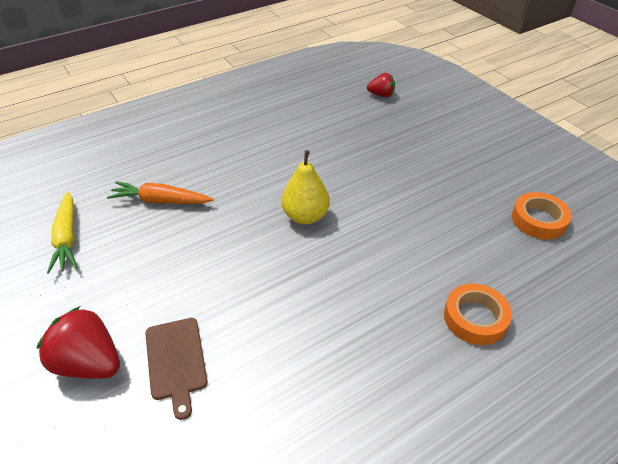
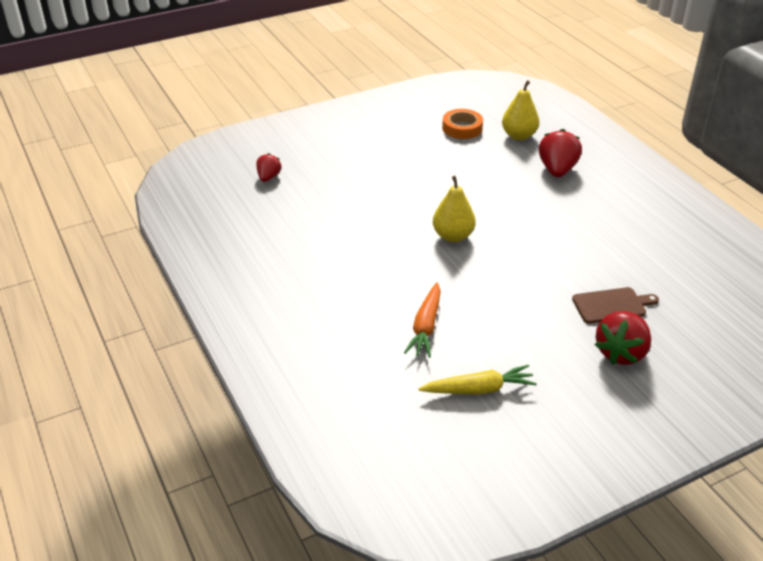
camera: 85 degrees left, 5 degrees down
orange tape [444,283,512,345] -> red strawberry [539,129,582,178]
none -> yellow pear [502,80,539,140]

